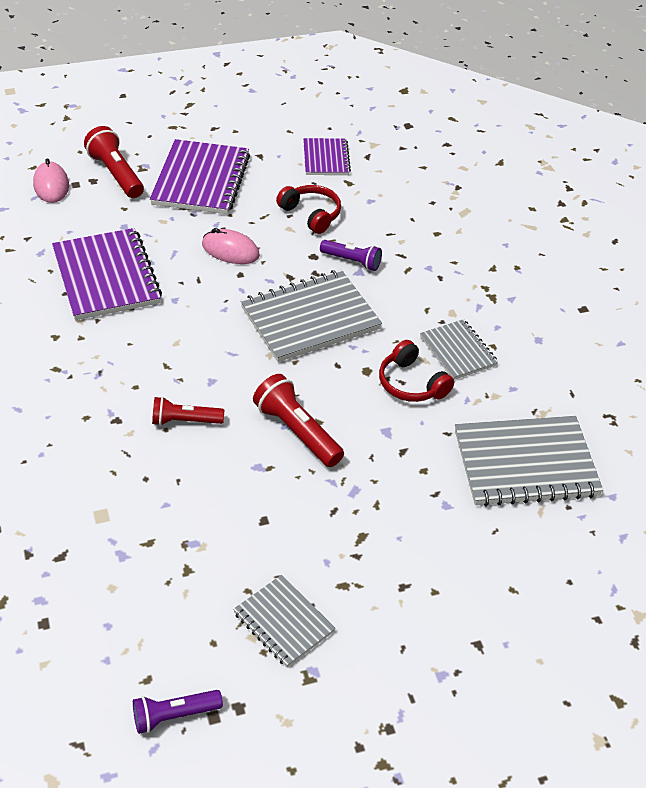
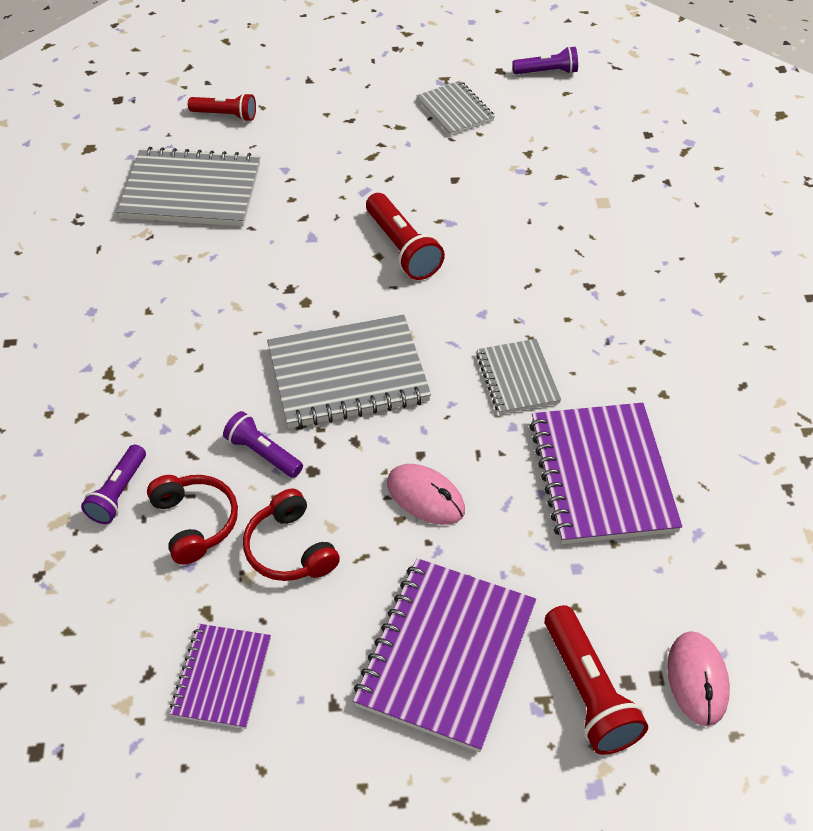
camera: 165 degrees left, 5 degrees up
red flashlight [152,397,224,426] -> red flashlight moved to [188,93,256,121]
red headphones [379,340,454,402] -> red headphones moved to [147,475,238,565]
grey notebook [420,319,498,380] -> grey notebook moved to [476,339,561,415]
none -> purple flashlight [81,445,146,524]

